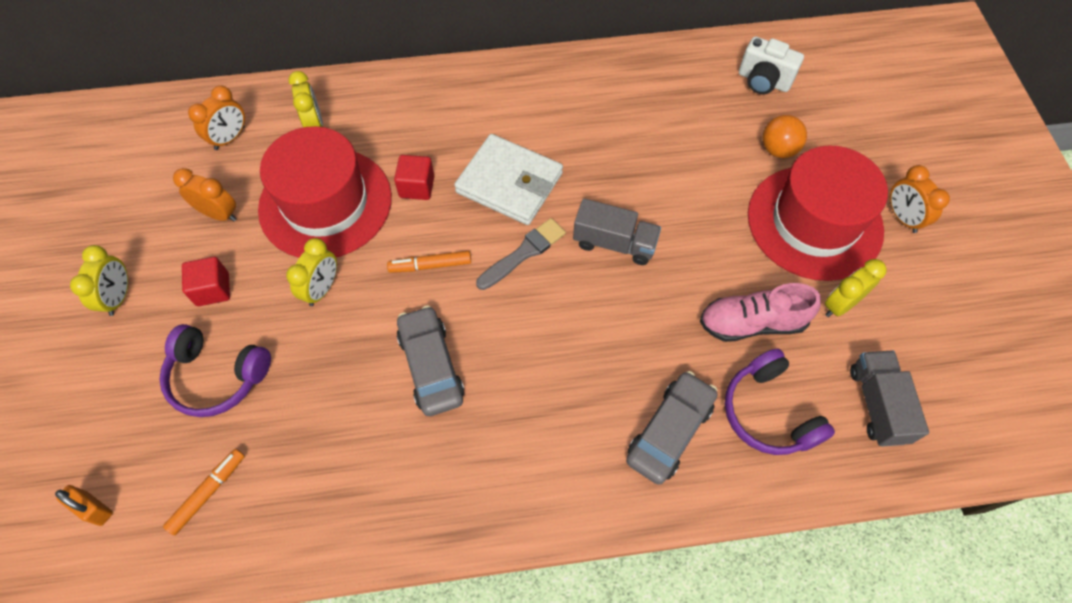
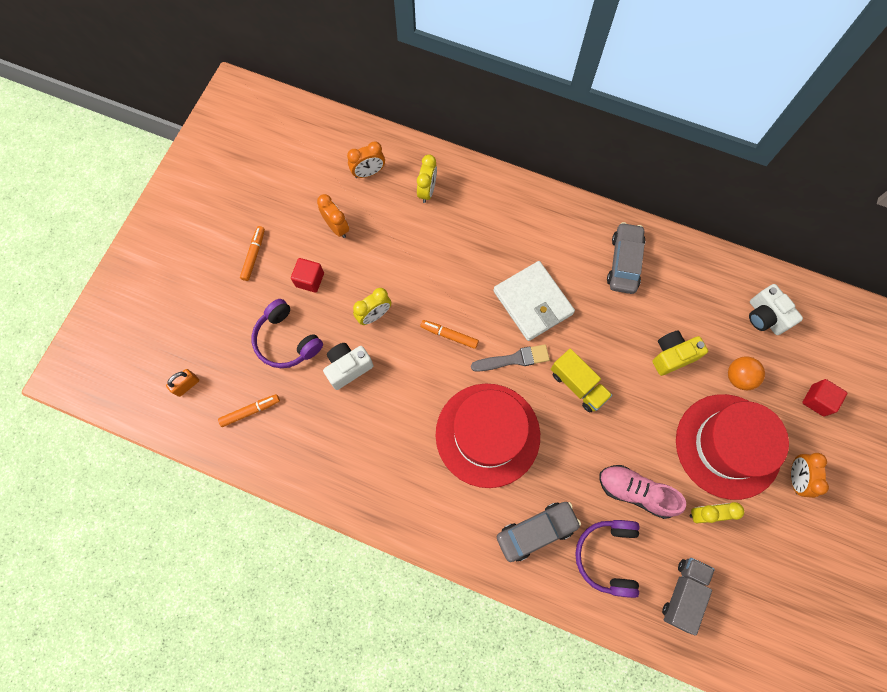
camera: 30 degrees right, 10 degrees up
orange padlock [55,485,113,526] -> orange padlock turned 75 degrees clockwise [166,369,199,397]
yellow clock [70,245,128,316] -> orange marker [240,226,265,281]
red hat [258,126,392,258] -> red hat moved to [436,383,540,488]
red cube [394,155,434,200] -> red cube moved to [802,379,847,416]
grey car [397,305,465,416] -> grey car moved to [607,222,645,294]
grey truck [573,198,661,265] -> yellow truck [551,348,612,413]
none -> white camera [323,343,374,390]
none -> yellow camera [652,330,708,376]

